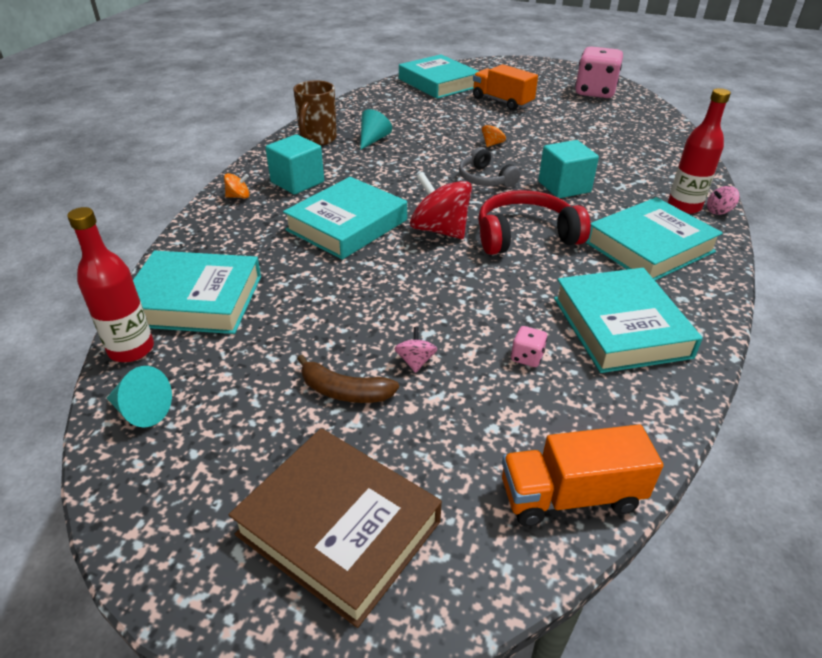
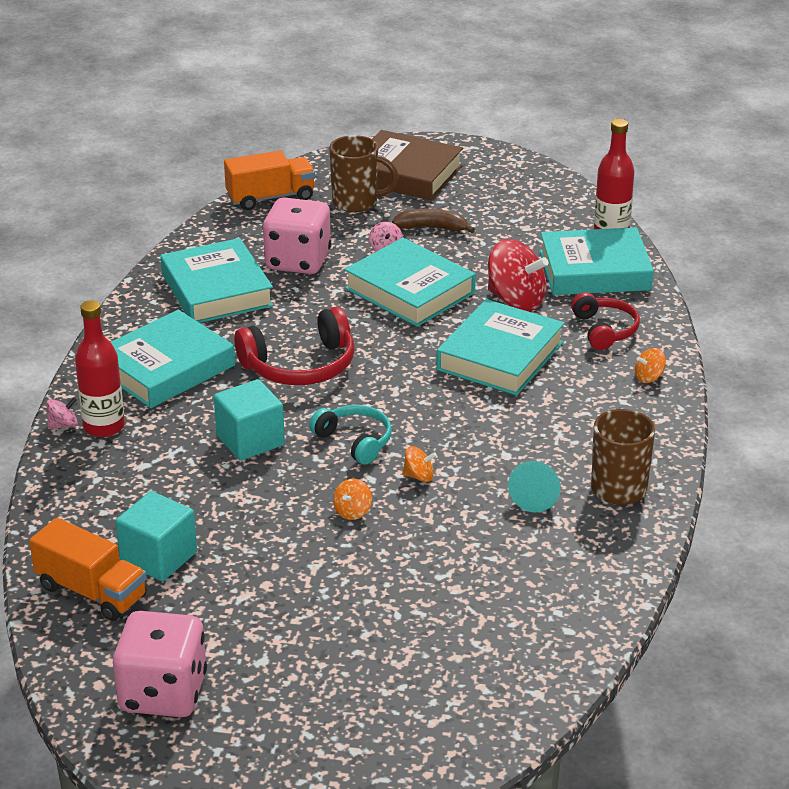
camera: 170 degrees right, 5 degrees down
turquoise cone [107,366,172,428] -> none
turquoise cube [266,134,324,195] -> turquoise cube moved to [115,491,197,581]
turquoise book [399,55,479,99] -> turquoise book moved to [344,238,476,327]
red spinning top [410,172,472,239] -> red spinning top moved to [488,239,548,311]
grey headphones [459,147,521,187] -> turquoise headphones [309,405,392,465]
orange truck [473,64,538,111] -> orange truck moved to [29,518,147,621]
pink dice [511,326,547,367] -> pink dice [262,197,331,274], size x2.47
none -> brown mug [329,135,399,212]
none -> orange spinning top [402,446,437,482]
none -> red headphones [571,292,640,350]

